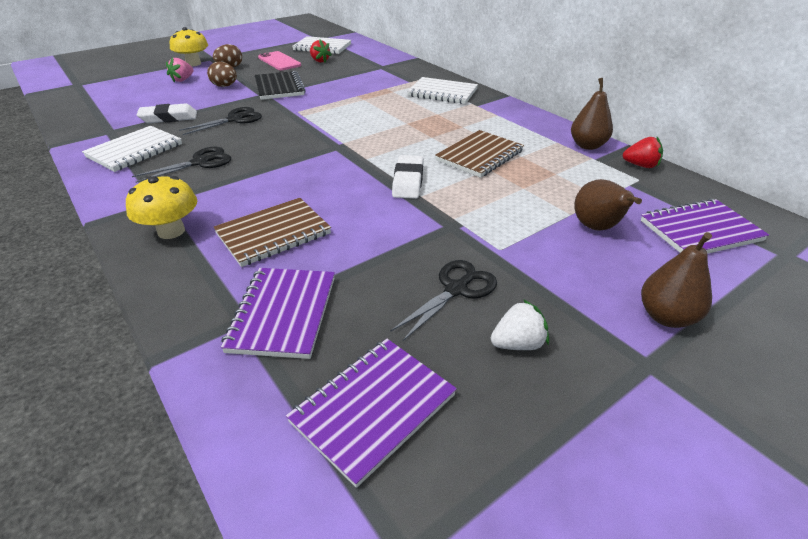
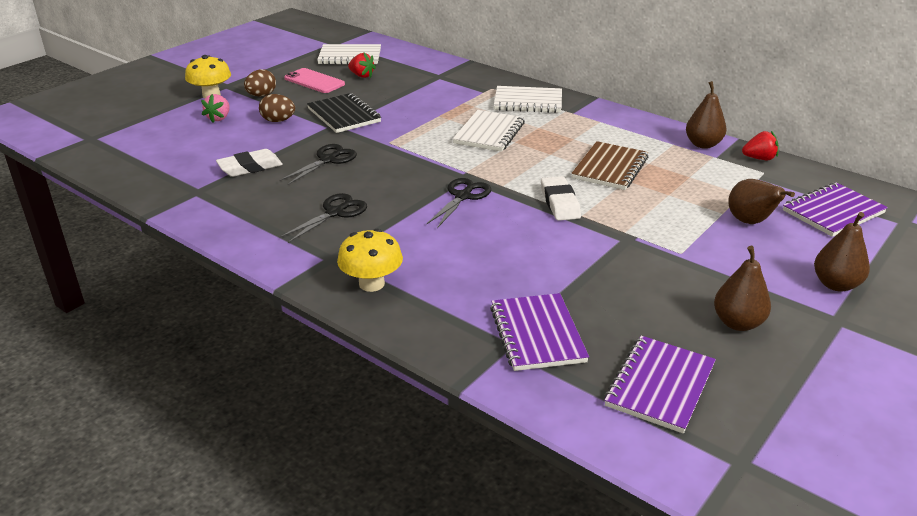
camera: 15 degrees left, 5 degrees down
white notebook [82,126,182,172] -> white notebook moved to [453,110,525,152]
brown notebook [213,198,331,267] -> none
black scissors [390,260,497,341] -> black scissors moved to [427,178,491,228]
white strawberry [491,299,549,350] -> brown pear [714,246,771,331]

